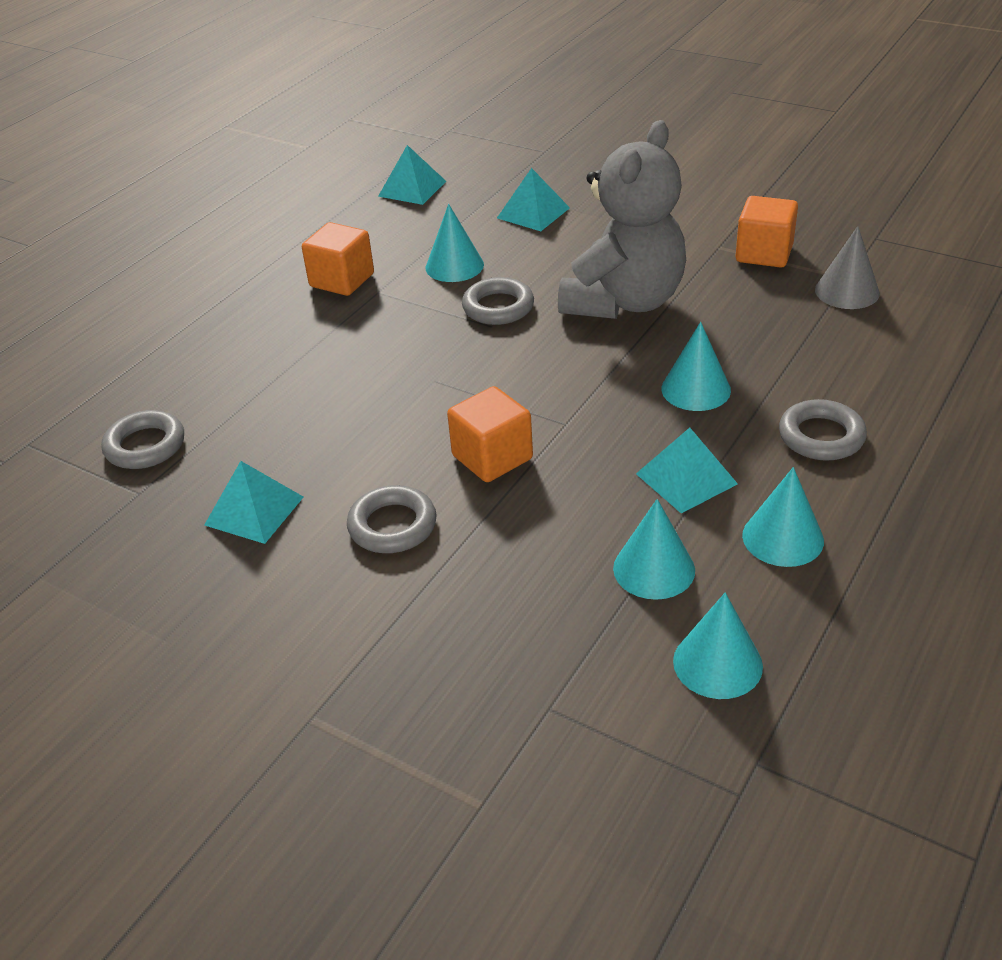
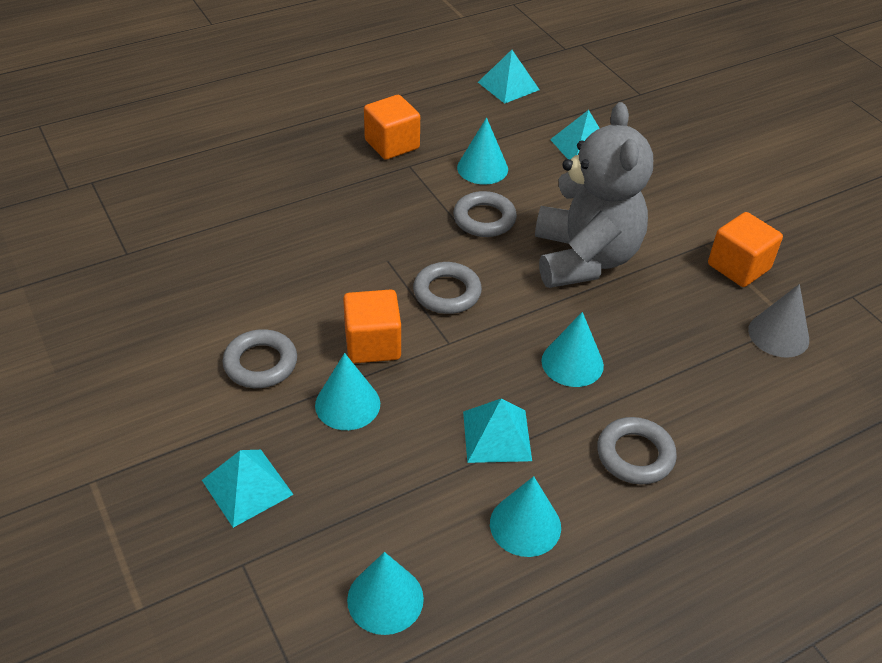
camera: 25 degrees right, 5 degrees up
grey ring [101,410,184,469] -> grey ring moved to [413,262,482,314]
turquoise pyramid [204,461,303,544] -> turquoise pyramid moved to [202,450,294,528]
grey teddy bear [558,120,686,319] -> grey teddy bear turned 60 degrees counterclockwise [535,102,653,288]
turquoise cone [613,499,695,600] -> turquoise cone moved to [315,353,380,430]

